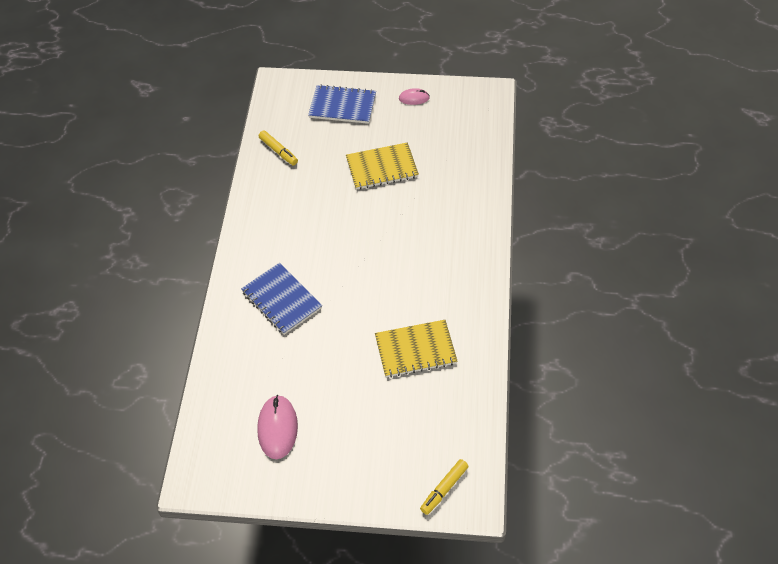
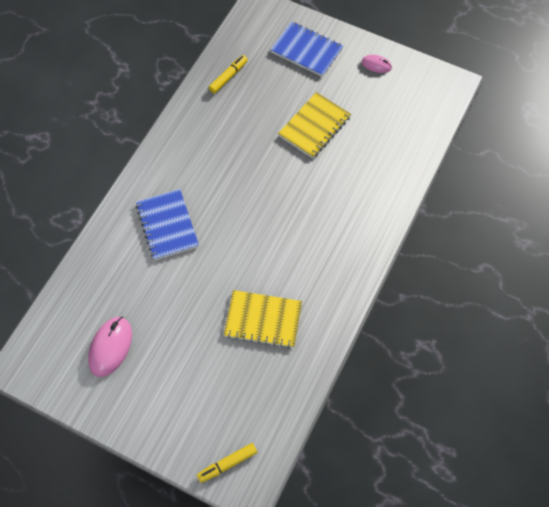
camera: 20 degrees right, 10 degrees up
yellow marker [259,130,298,165] -> yellow marker turned 120 degrees counterclockwise [209,55,248,93]
yellow notebook [346,142,419,190] -> yellow notebook turned 60 degrees counterclockwise [278,92,351,158]

